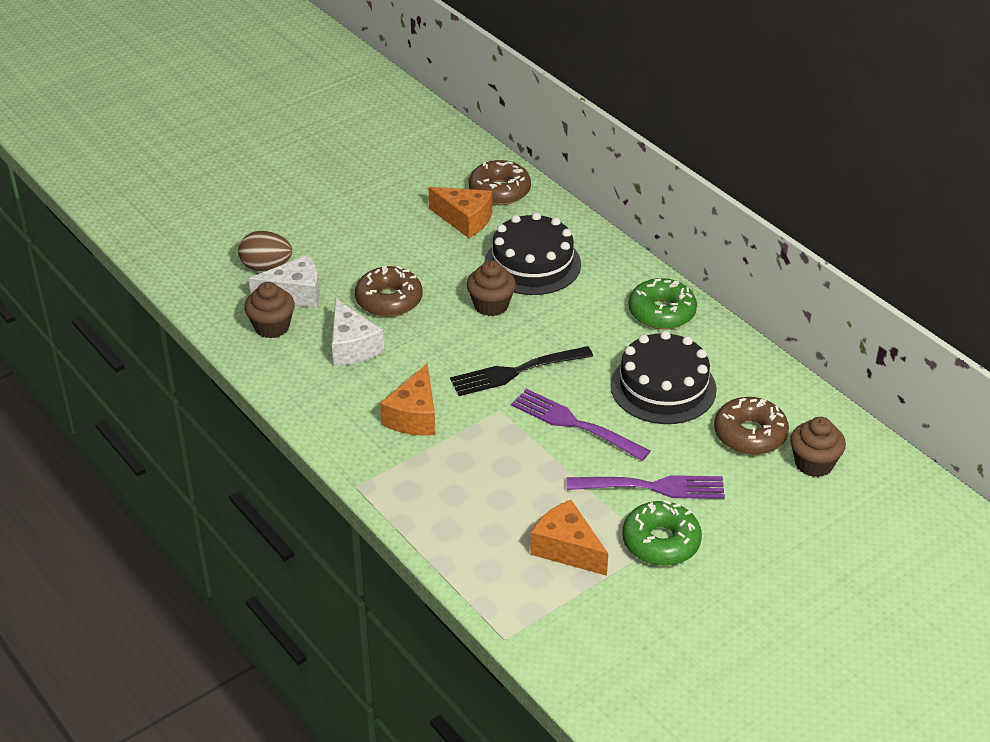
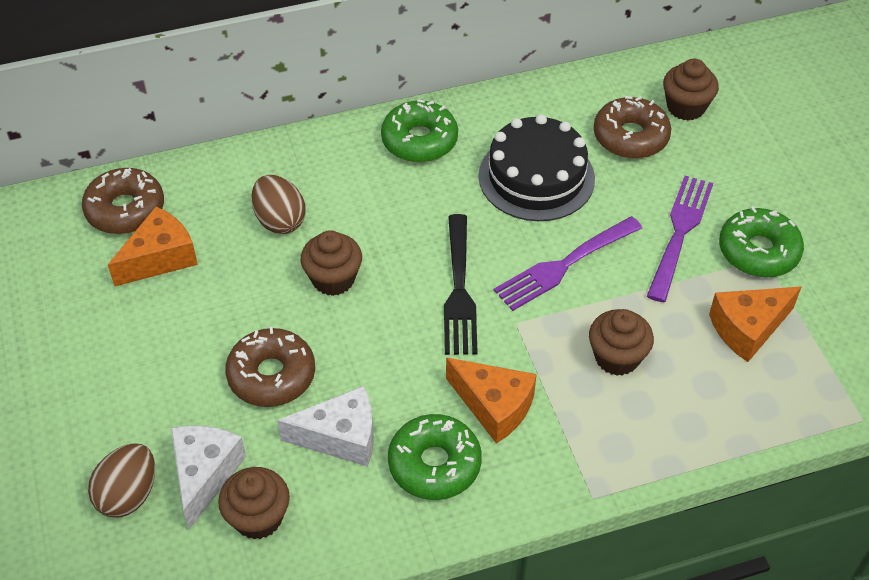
camera: 70 degrees left, 10 degrees up
black cake [484,212,581,295] -> brown egg [251,175,306,234]
none -> green donut [388,414,482,500]
none -> brown cupcake [589,309,654,376]

